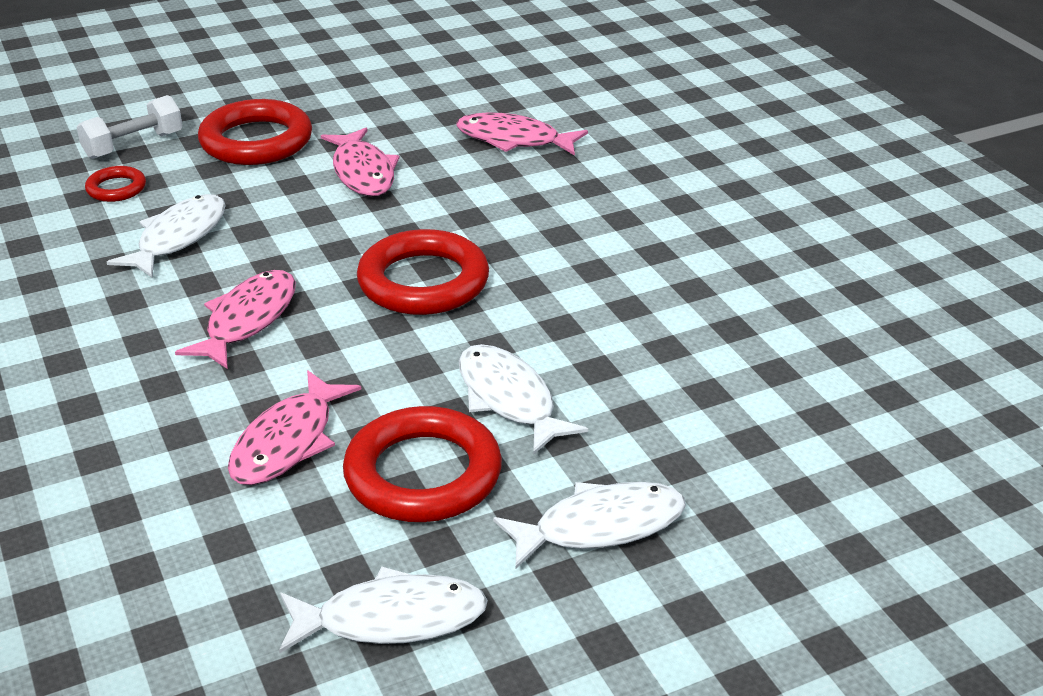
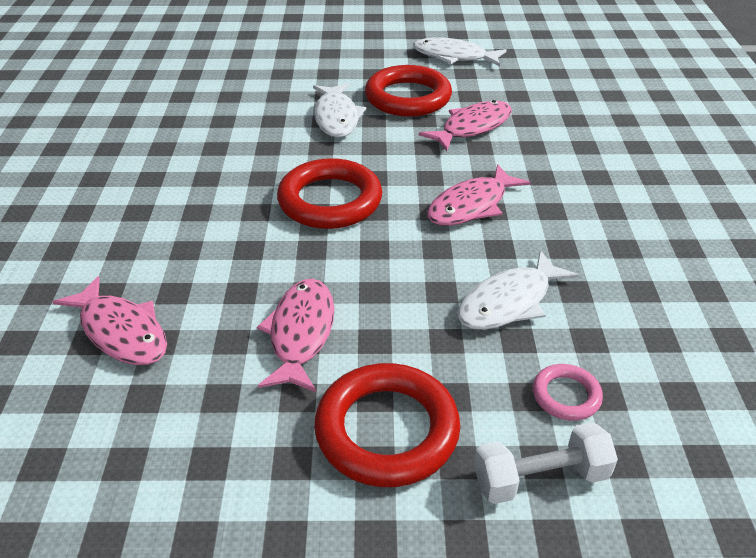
camera: 155 degrees left, 5 degrees up
red ring [85,166,146,202] -> pink ring [533,364,603,421]
white fish [493,482,686,569] -> none

